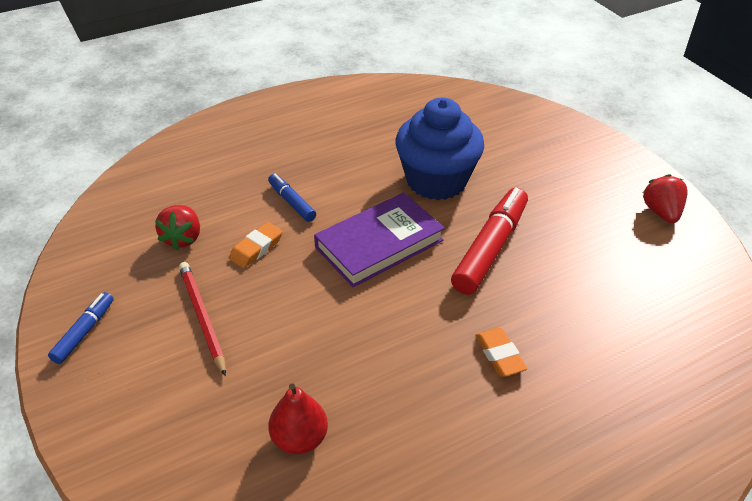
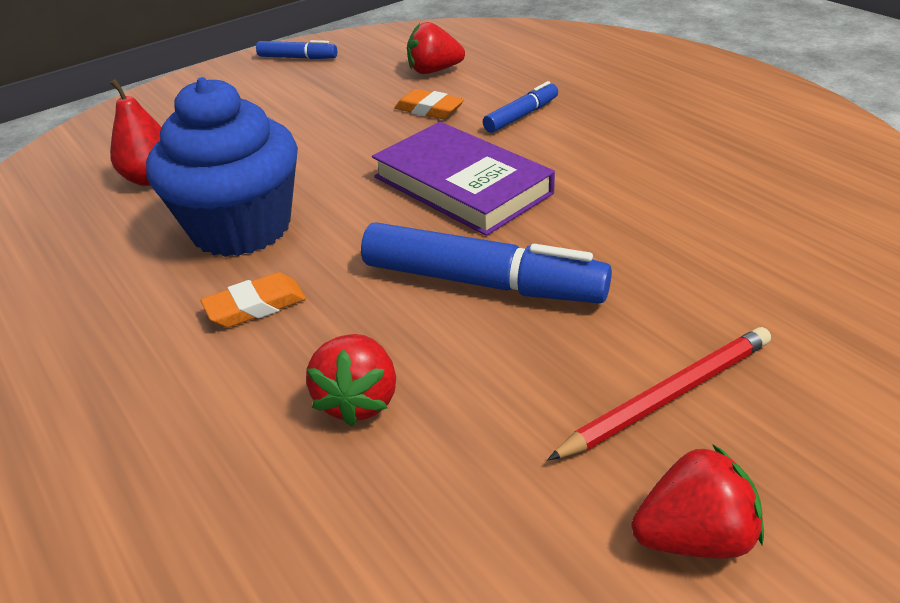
camera: 85 degrees right, 5 degrees down
red pencil [179,262,226,376] -> red pencil moved to [547,327,771,460]
blue cupcake [395,97,484,200] -> blue cupcake moved to [146,77,298,257]
red marker [451,188,528,295] -> blue marker [361,223,612,303]
none -> red strawberry [306,334,396,427]

